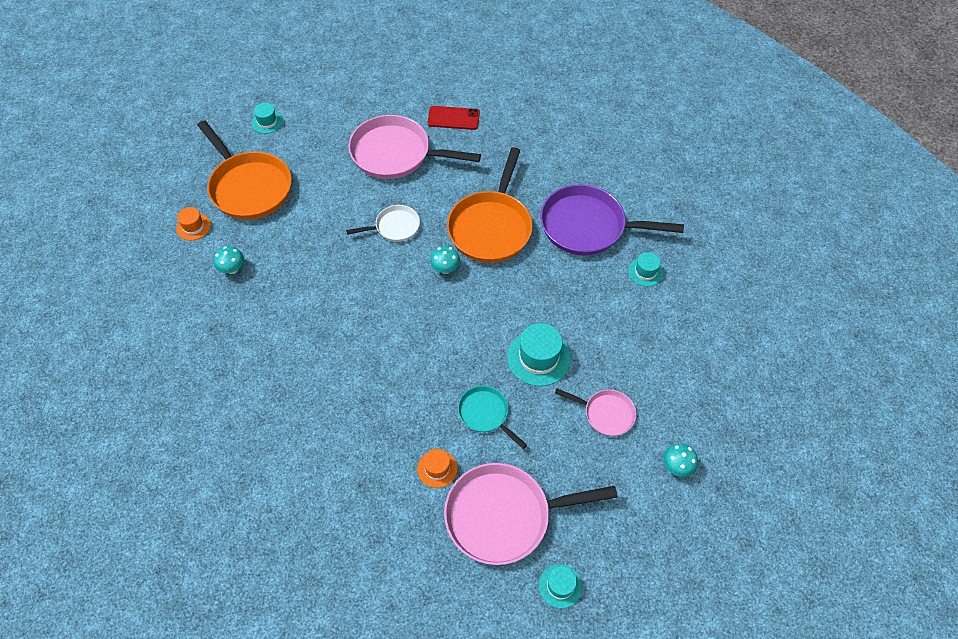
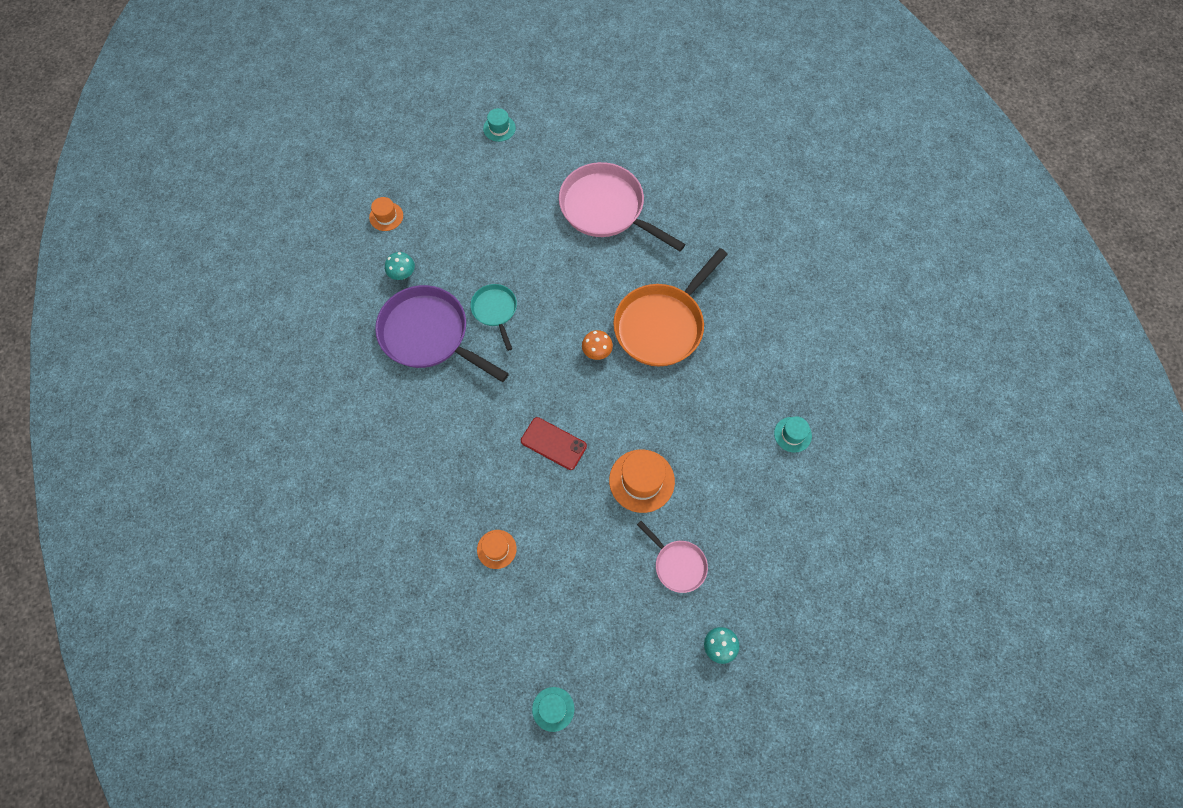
camera: 25 degrees right, 10 degrees up
orange pan [197,120,292,220] -> none
white pan [346,205,420,242] -> none
red phone [428,106,480,130] -> red phone moved to [521,417,587,470]
turquoise mushroom [430,246,460,274] -> orange mushroom [582,330,613,360]
pink pan [444,463,618,565] -> none
turquoise pan [458,386,527,449] -> turquoise pan moved to [470,284,517,351]
turquoise hat [507,323,571,386] -> orange hat [609,449,675,513]
purple pan [540,184,684,255] -> purple pan moved to [375,285,509,382]

